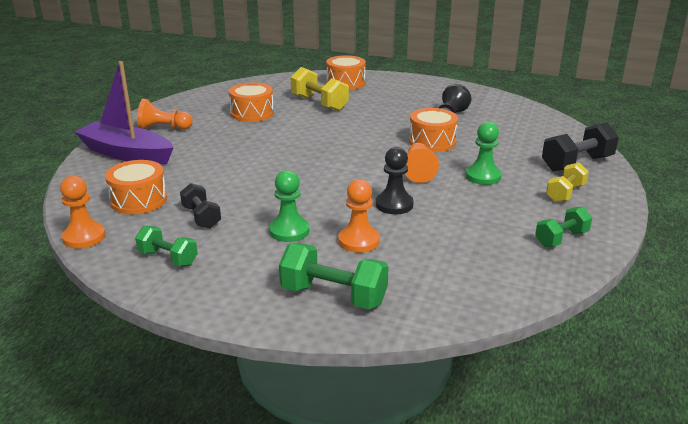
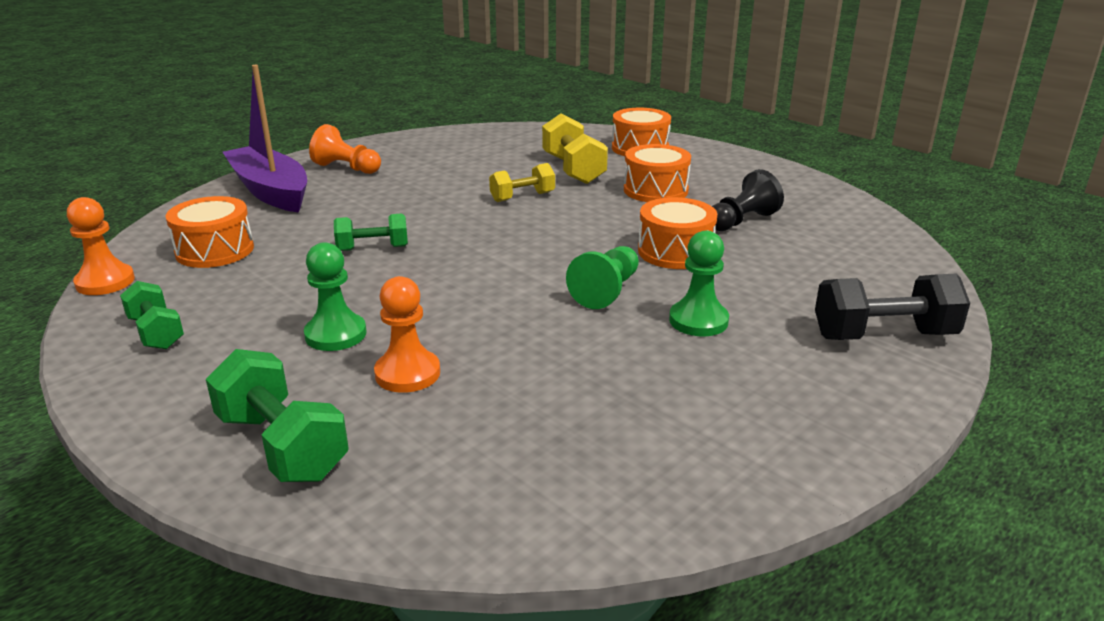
camera: 25 degrees right, 0 degrees up
black dumbbell [180,183,221,228] -> none
orange drum [229,83,274,122] -> orange drum moved to [624,144,691,202]
black pawn [376,147,414,214] -> none
orange pawn [405,143,439,183] -> green pawn [566,246,639,309]
green dumbbell [535,206,592,247] -> green dumbbell moved to [334,213,408,251]
yellow dumbbell [546,162,589,202] -> yellow dumbbell moved to [489,163,555,202]

